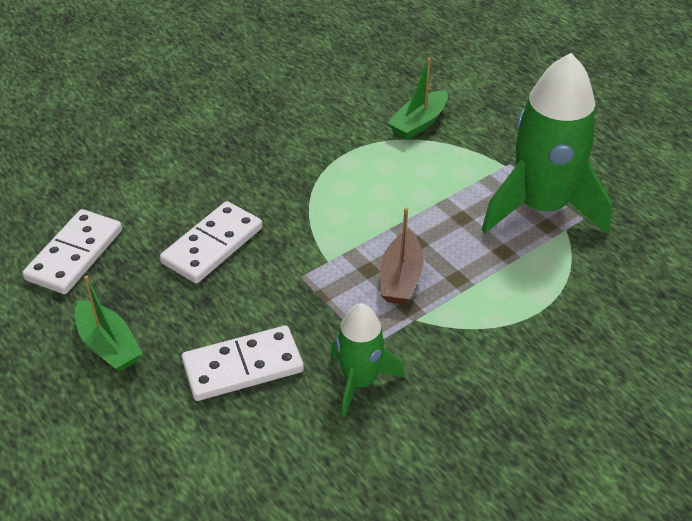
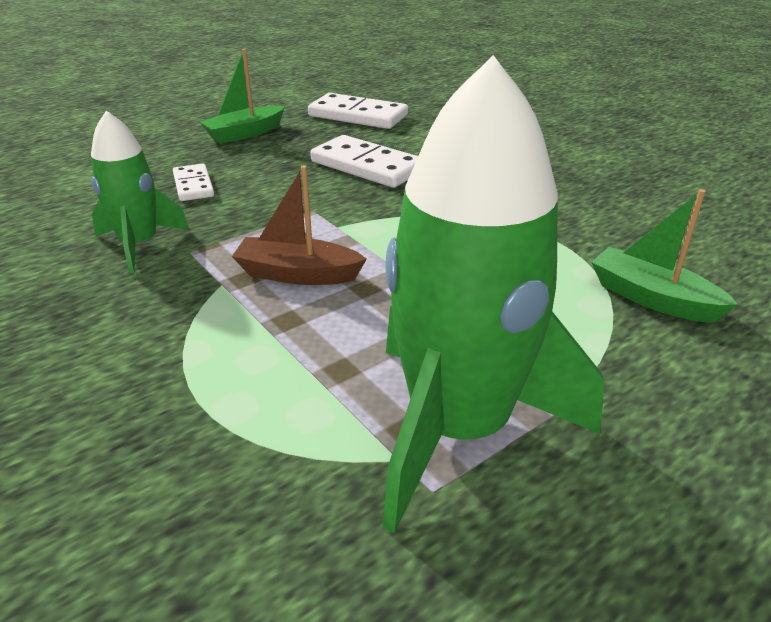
camera: 90 degrees right, 10 degrees down
white domino [182,326,304,401] -> white domino [173,164,214,201], size x0.59

